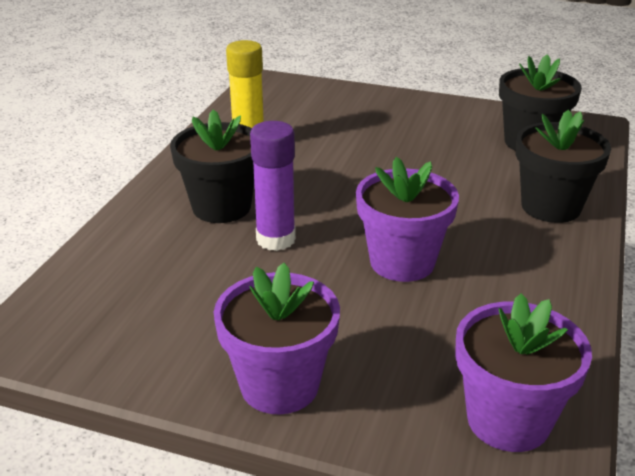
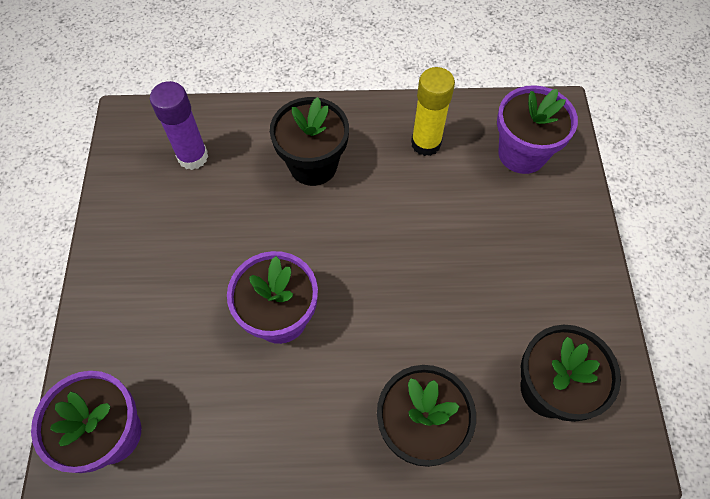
camera: 70 degrees right, 30 degrees up
purple flower pot [214,263,340,414] -> purple flower pot moved to [497,85,578,174]
purple glue stick [250,121,296,251] -> purple glue stick moved to [150,81,208,170]

